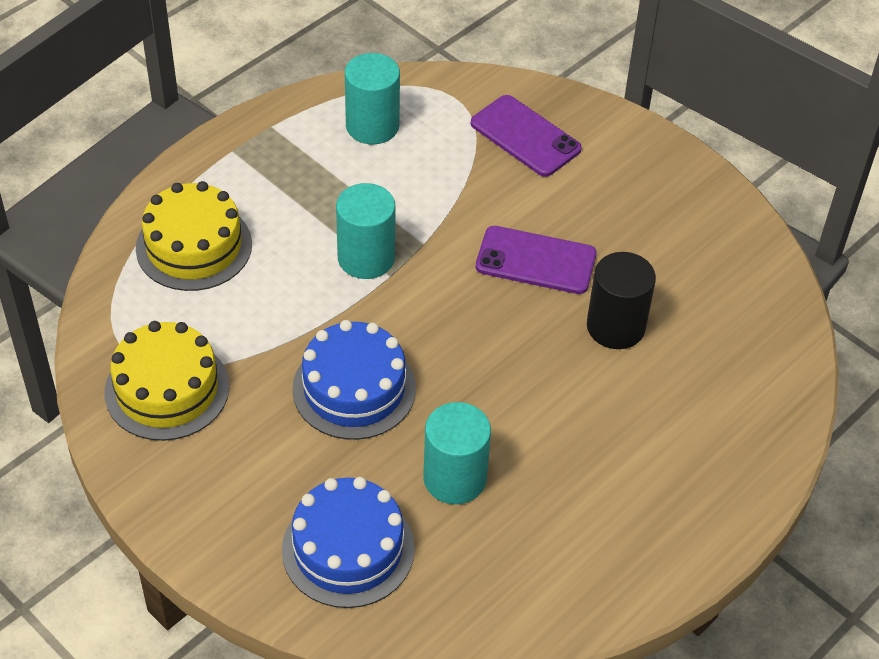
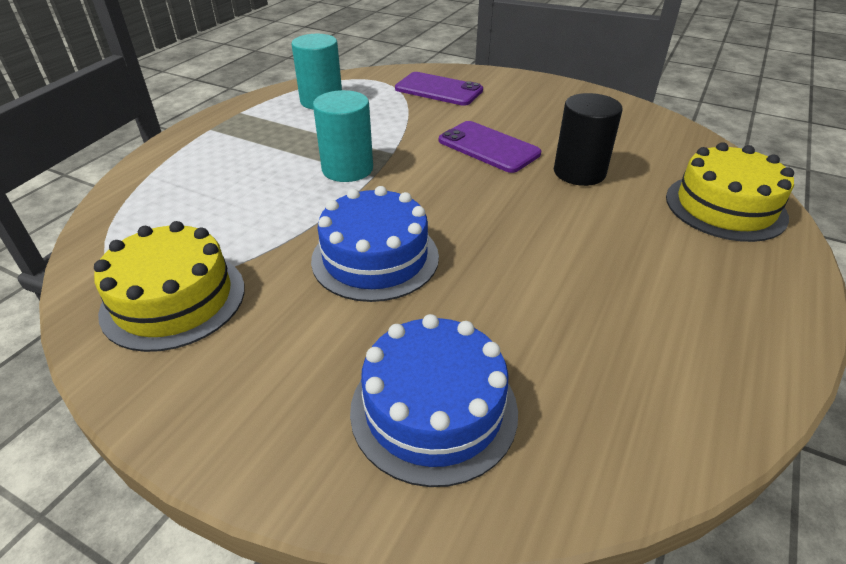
camera: 15 degrees left, 10 degrees down
yellow cake [136,181,252,291] -> yellow cake moved to [666,142,794,242]
turquoise cylinder [423,402,491,504] -> none
purple phone [476,226,597,294] -> purple phone turned 45 degrees clockwise [439,121,541,173]

